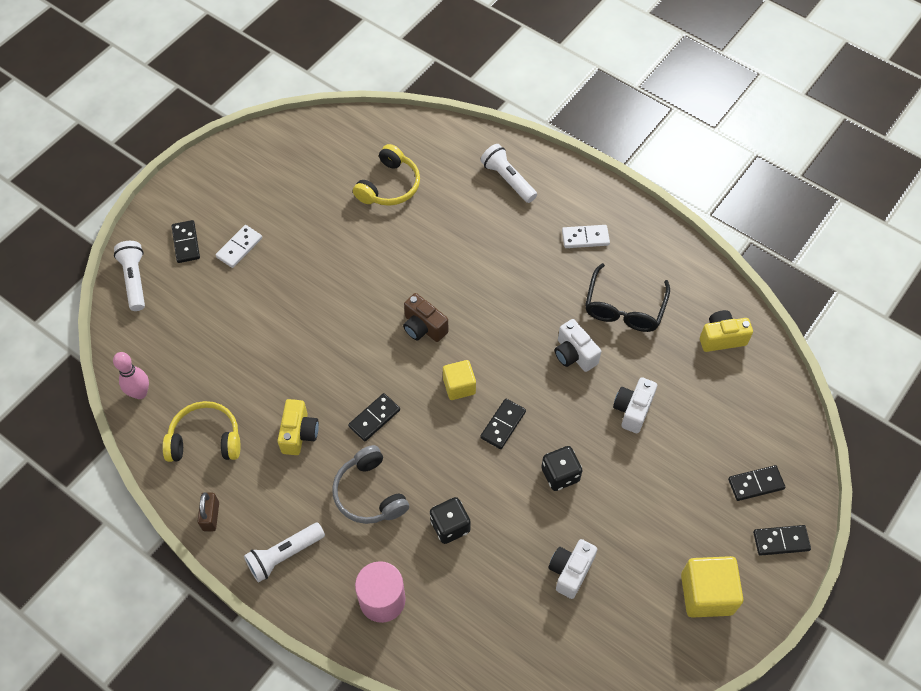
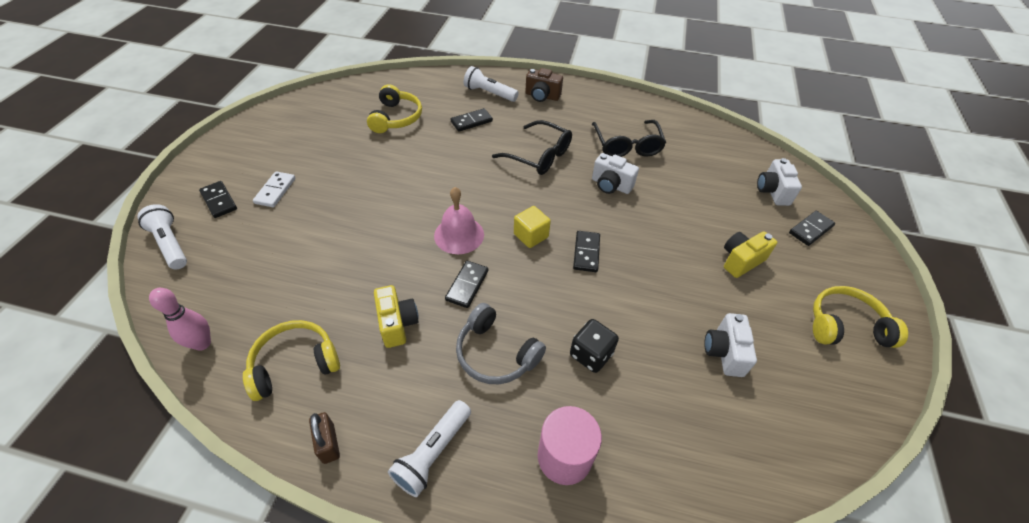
camera: 25 degrees left, 10 degrees down
brown camera [403,293,448,342] -> brown camera moved to [525,68,563,102]
black dice [541,446,582,491] -> none
white domino [562,225,610,248] -> none
white camera [613,377,657,433] -> white camera moved to [757,158,802,206]
yellow cube [681,556,744,618] -> yellow headphones [813,286,908,348]
yellow camera [700,310,753,352] -> yellow camera moved to [724,231,777,278]
black domino [753,525,811,556] -> black domino moved to [451,108,493,132]
none -> pink bell [434,187,484,254]
none -> black glasses [492,120,572,175]

